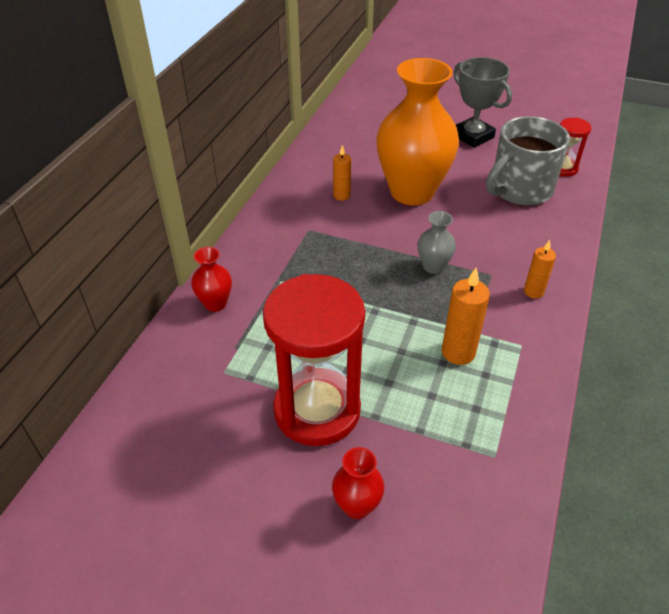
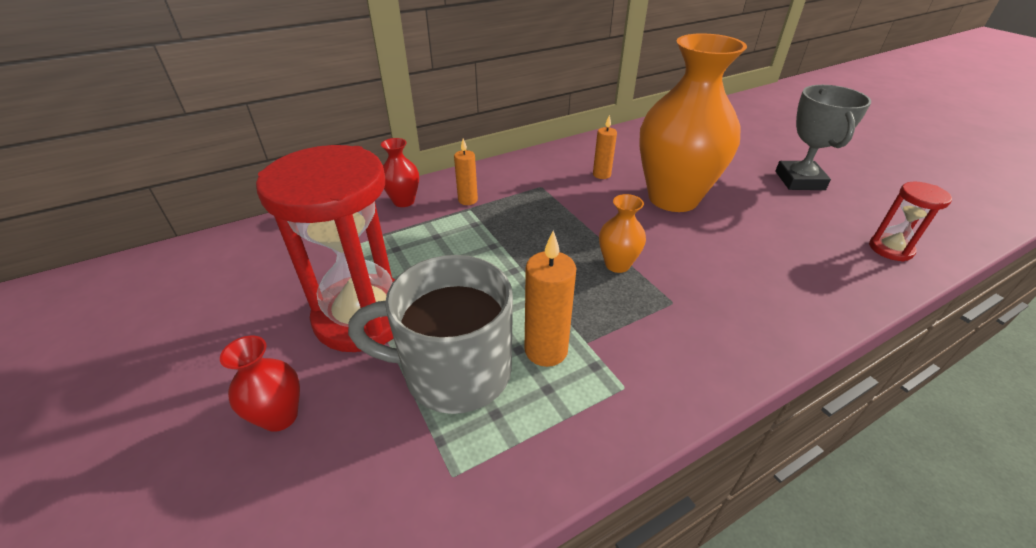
camera: 40 degrees right, 5 degrees down
grey vase [418,211,456,274] -> orange vase [599,194,646,273]
grey mug [486,116,570,205] -> grey mug moved to [348,255,513,414]
orange candle [524,240,556,299] -> orange candle moved to [454,139,478,205]

